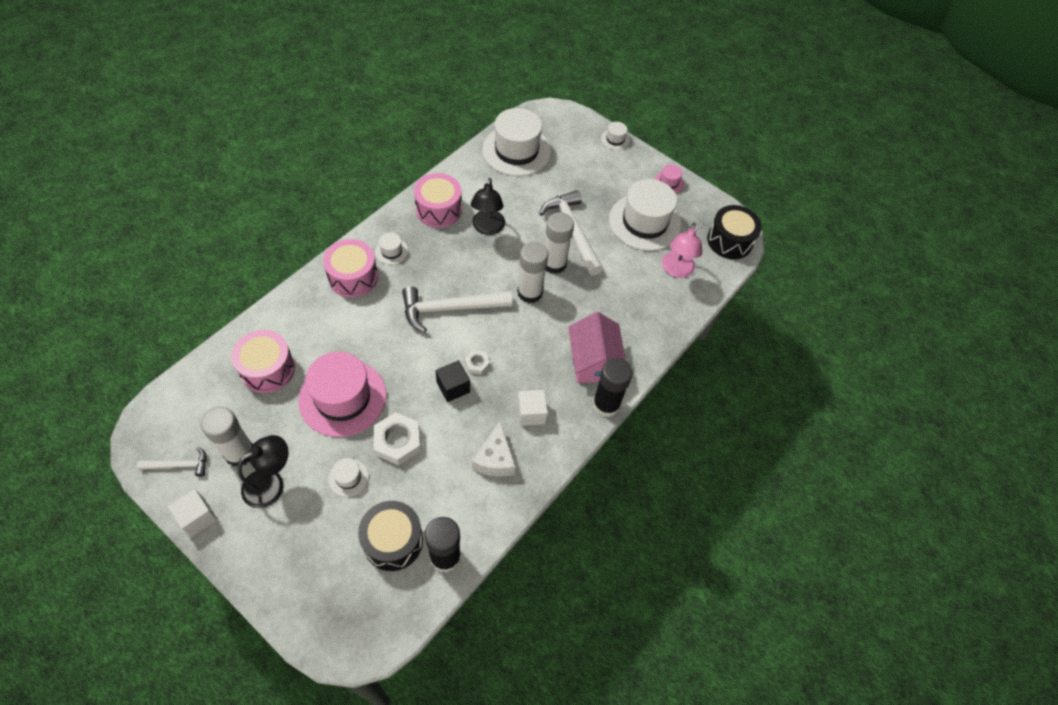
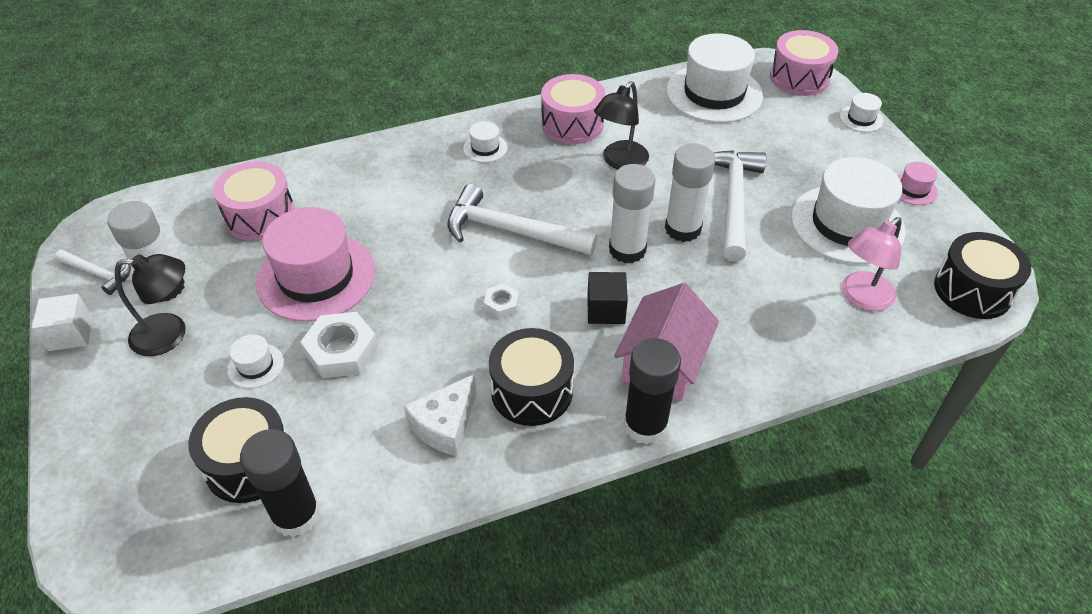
camera: 35 degrees right, 10 degrees down
pink drum [323,239,378,297] -> pink drum moved to [770,30,838,96]
black cube [435,360,470,402] -> black cube moved to [587,272,628,324]
white cube [517,390,548,426] -> black drum [489,328,574,426]

